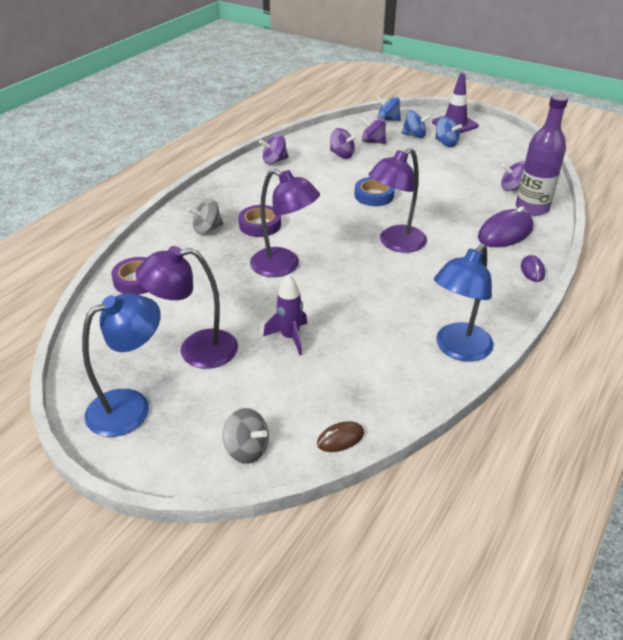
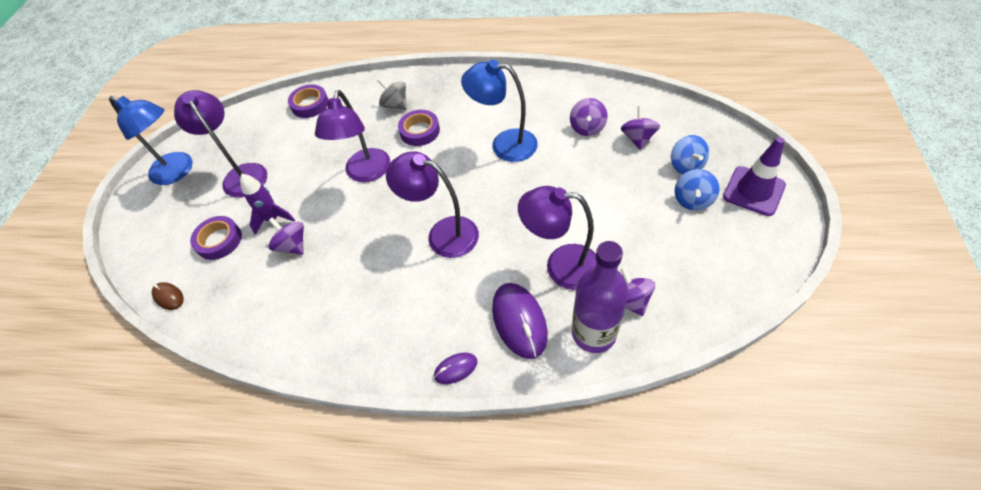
camera: 70 degrees right, 15 degrees up
grey spinning top [223,408,269,464] -> none
purple spinning top [259,134,288,165] -> purple spinning top moved to [269,217,304,255]
blue tape [355,177,395,206] -> none
blue spinning top [376,96,401,121] -> none
blue lamp [434,244,494,362] -> blue lamp moved to [461,60,538,162]
purple mouse [478,206,533,247] -> purple mouse turned 45 degrees clockwise [492,283,548,359]
none -> purple tape [190,216,242,260]
none -> purple lamp [518,186,597,290]

